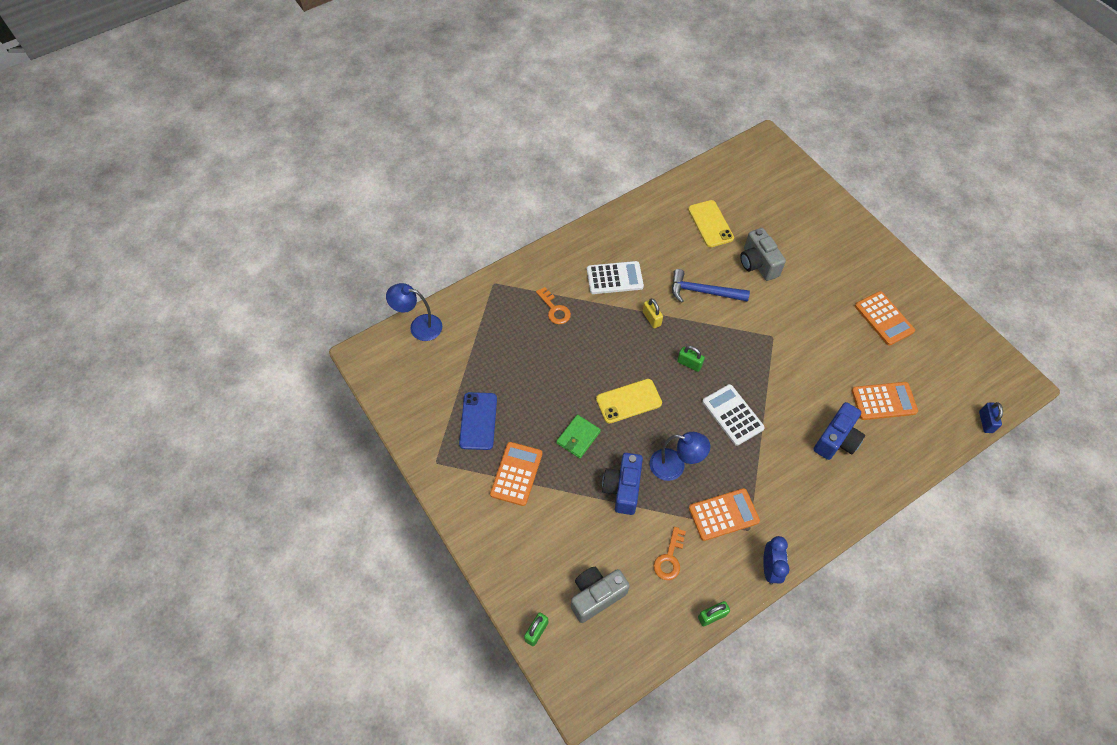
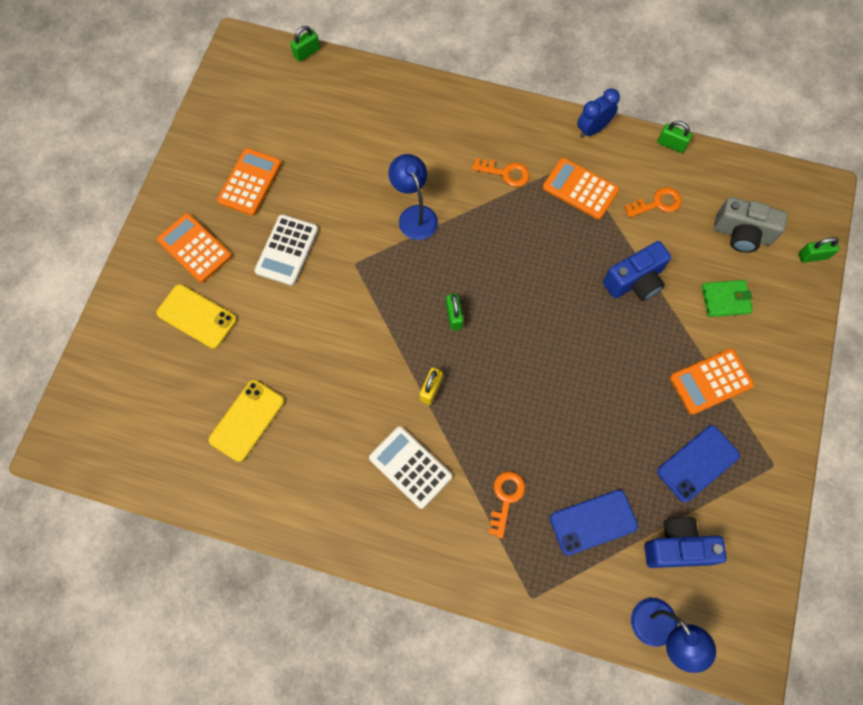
camera: 130 degrees left, 10 degrees up
green wallet [557,415,601,458] -> green wallet moved to [702,280,753,317]
yellow phone [596,379,662,424] -> yellow phone moved to [157,284,237,349]
blue lamp [650,432,710,481] -> blue lamp moved to [388,154,438,240]
blue hammer [672,269,750,303] -> none
white calculator [702,384,765,446] -> white calculator moved to [255,214,318,286]
grey camera [740,228,786,281] -> none
blue camera [813,402,865,460] -> blue camera moved to [644,517,727,568]
orange calculator [852,382,918,420] -> orange calculator moved to [157,213,232,283]
blue padlock [979,402,1003,433] -> green padlock [290,26,320,62]
none -> orange key [472,158,530,187]
none -> blue phone [550,490,638,555]

